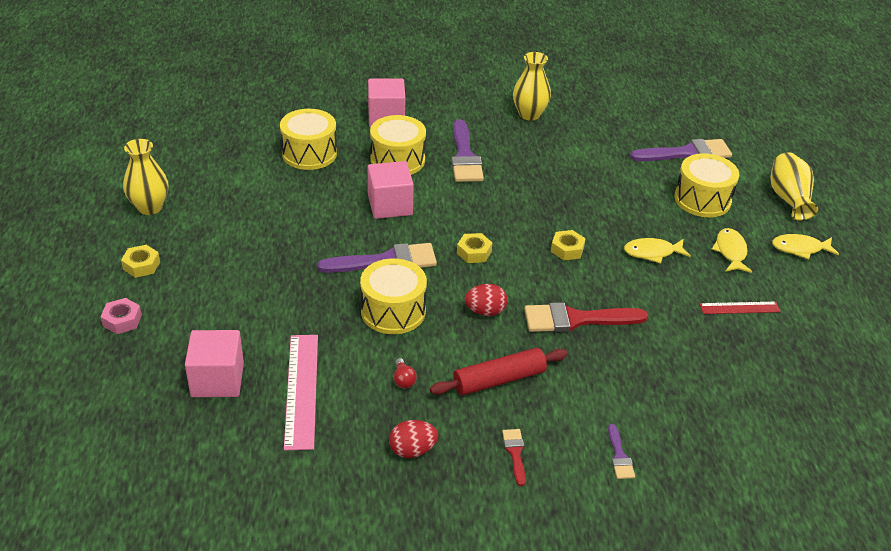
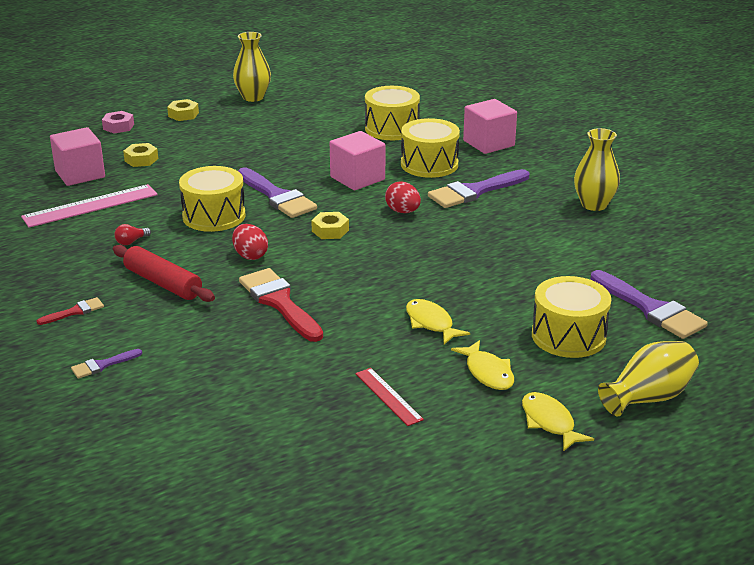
camera: 65 degrees right, 10 degrees down
red egg [389,420,438,458] -> red egg moved to [385,181,421,213]
yellow nut [551,230,586,260] -> yellow nut moved to [123,143,158,167]
yellow fish [712,228,752,273] -> yellow fish turned 90 degrees clockwise [451,340,514,390]

